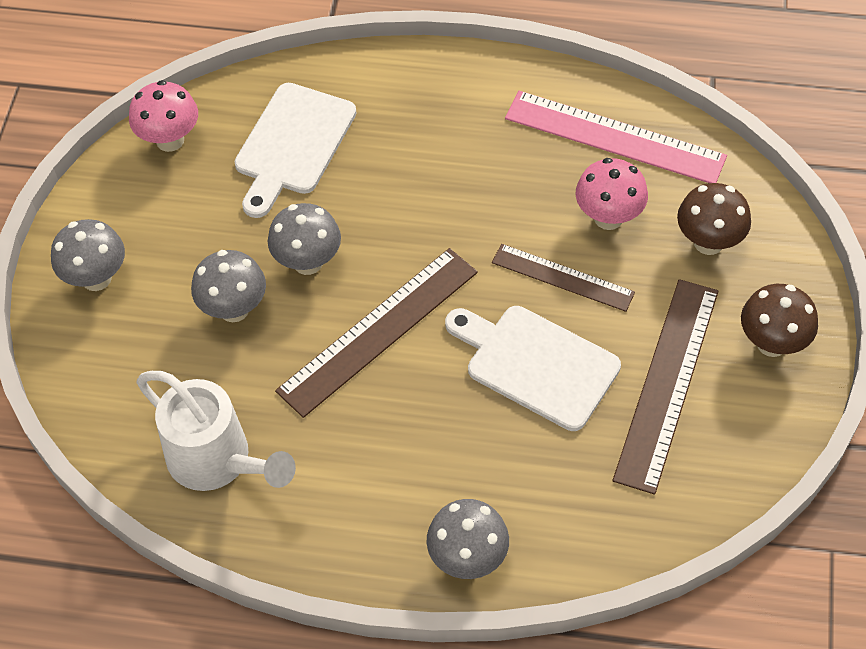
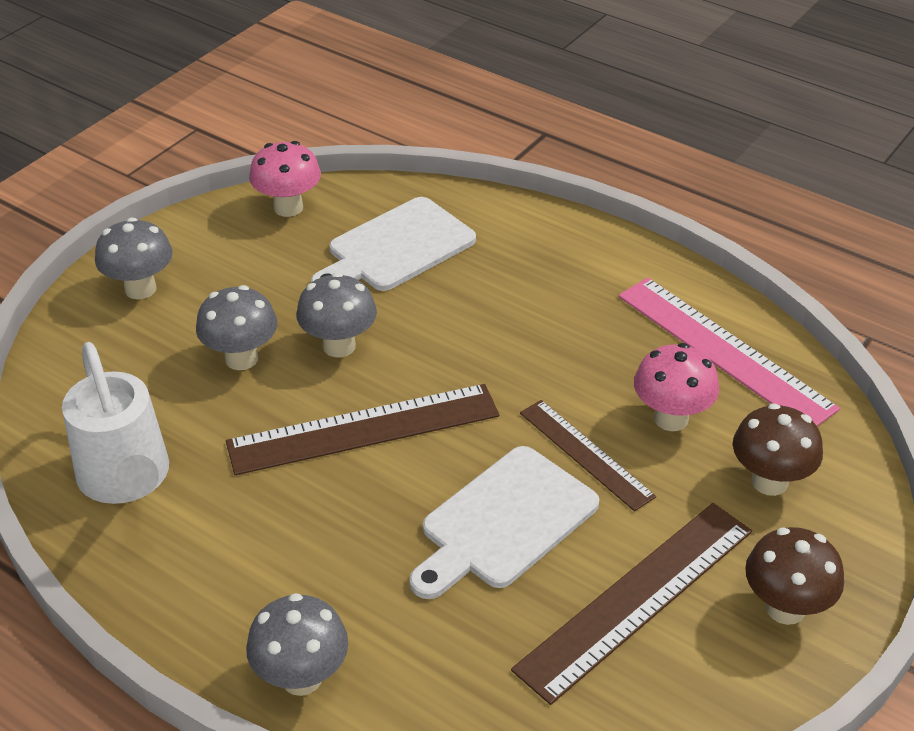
camera: 25 degrees right, 15 degrees down
white cutting board [445,306,621,431] -> white cutting board turned 105 degrees counterclockwise [409,446,599,599]

